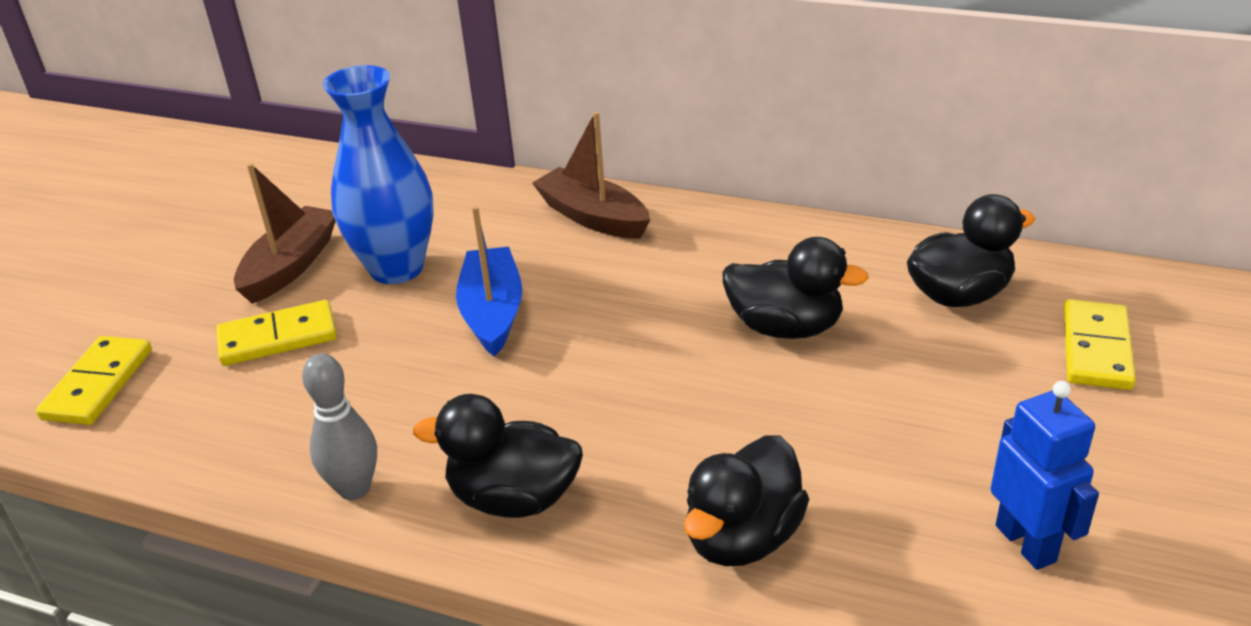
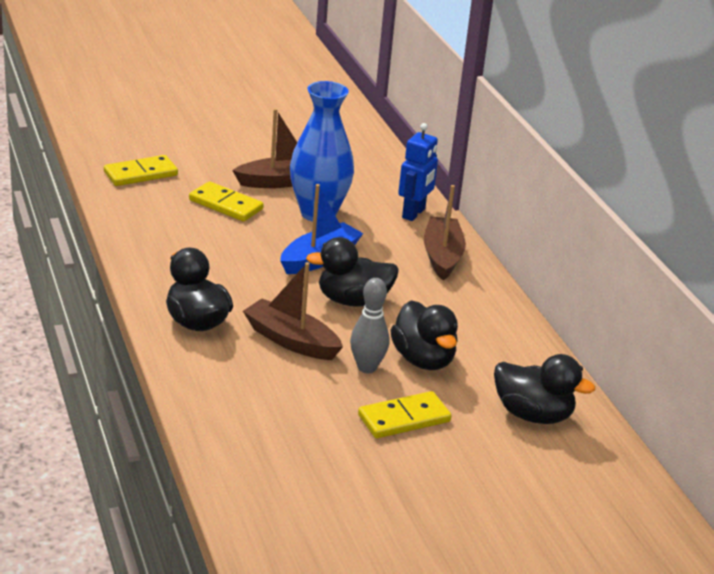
camera: 45 degrees right, 5 degrees down
grey bowling pin [302,353,377,500] -> grey bowling pin moved to [350,278,390,373]
black duck [684,436,809,566] -> black duck moved to [306,237,399,307]
blue robot [991,381,1099,570] -> blue robot moved to [398,123,438,221]
yellow domino [1064,299,1136,390] -> yellow domino moved to [358,391,451,438]
none -> brown boat [243,262,343,360]

